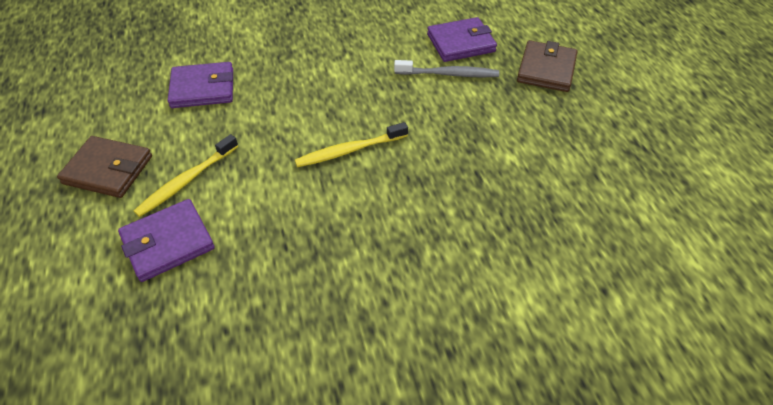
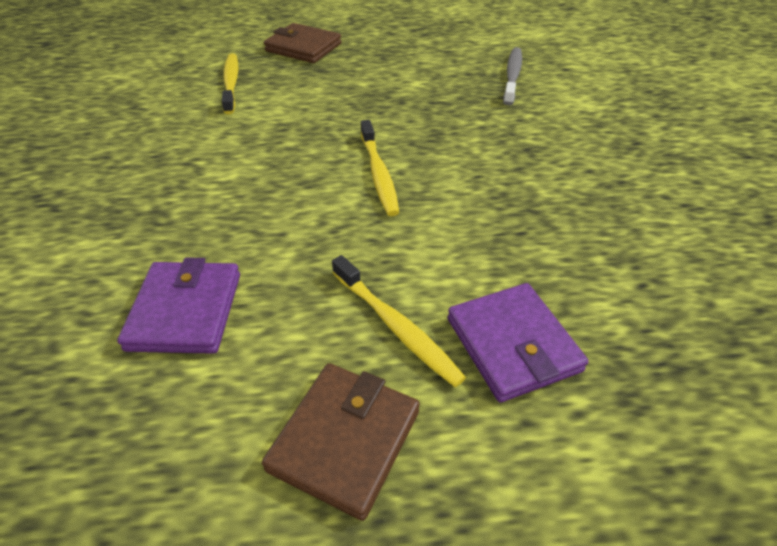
camera: 80 degrees left, 5 degrees down
grey toothbrush [394,60,499,77] -> grey toothbrush moved to [503,47,522,105]
purple wallet [427,17,497,62] -> yellow toothbrush [222,53,238,114]

